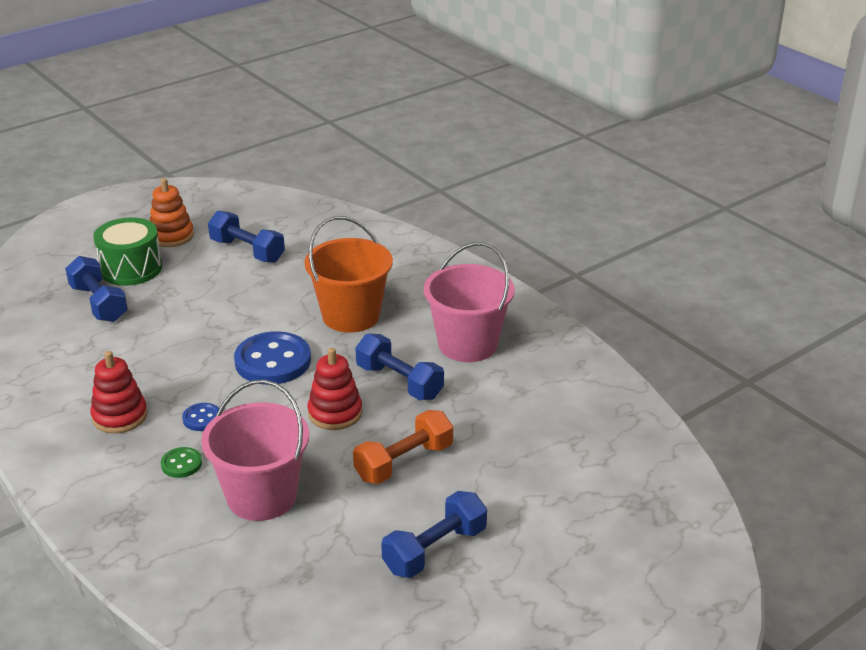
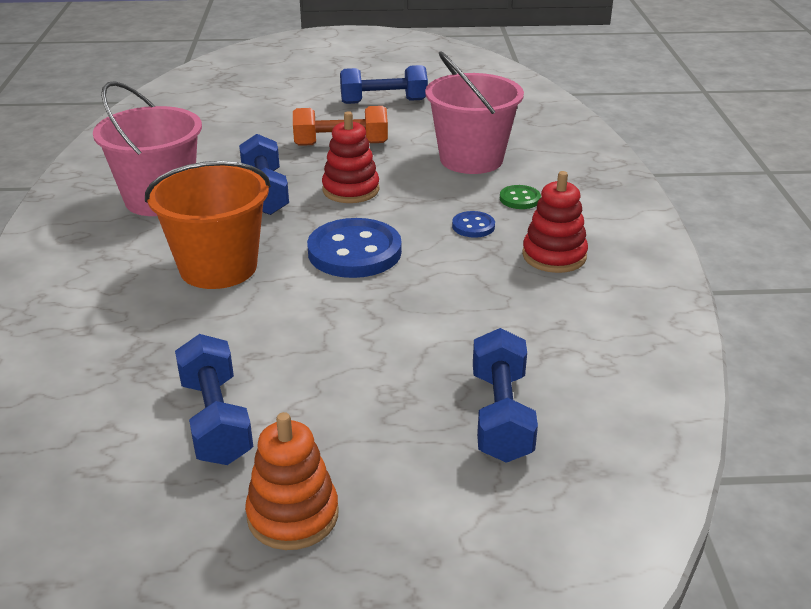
camera: 145 degrees left, 0 degrees up
green drum [93,217,162,286] -> none

